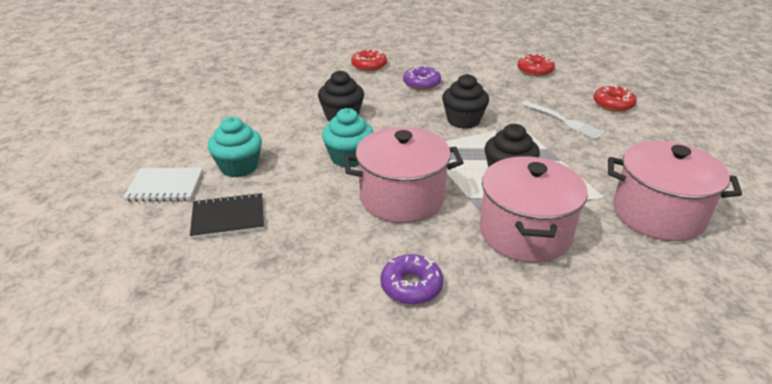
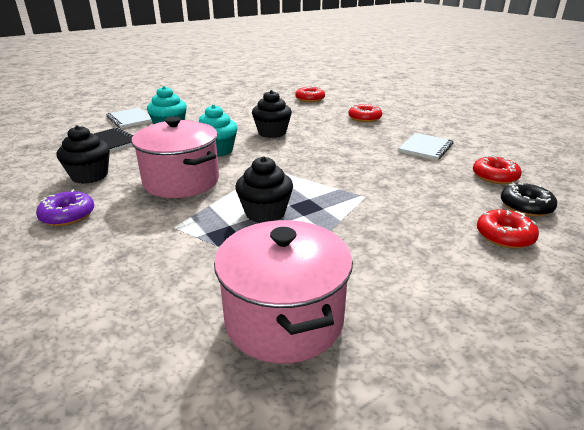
camera: 55 degrees right, 5 degrees down
purple donut [403,65,441,90] -> none
black cupcake [442,74,489,129] -> black cupcake moved to [57,125,110,184]
pink pot [479,156,588,263] -> none
white fork [522,101,605,139] -> none
none -> red donut [295,86,325,102]
none -> white notebook [398,133,453,160]
none -> black donut [501,183,557,217]

